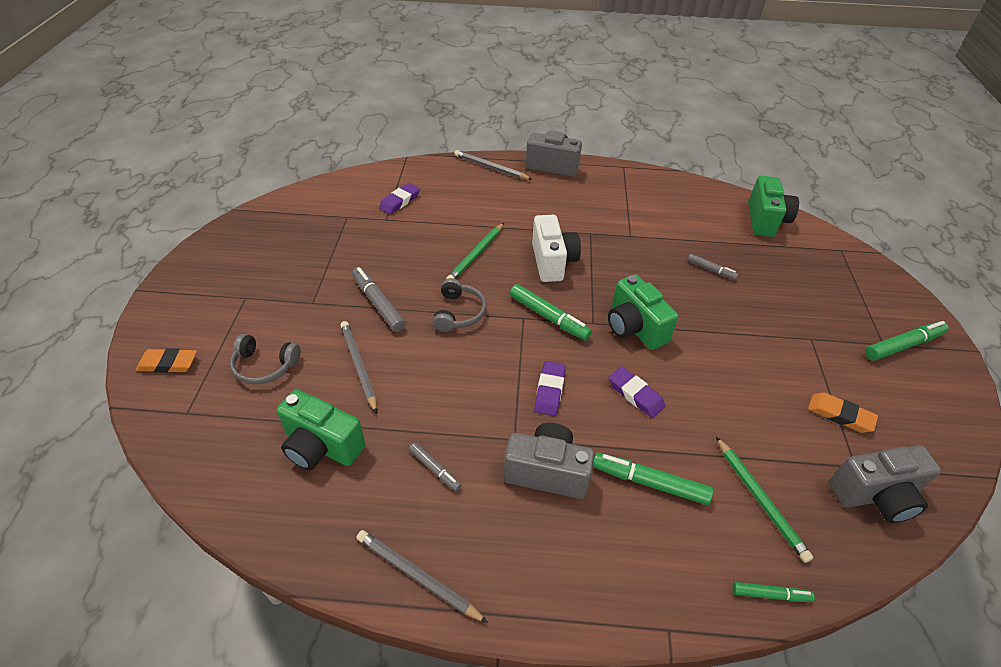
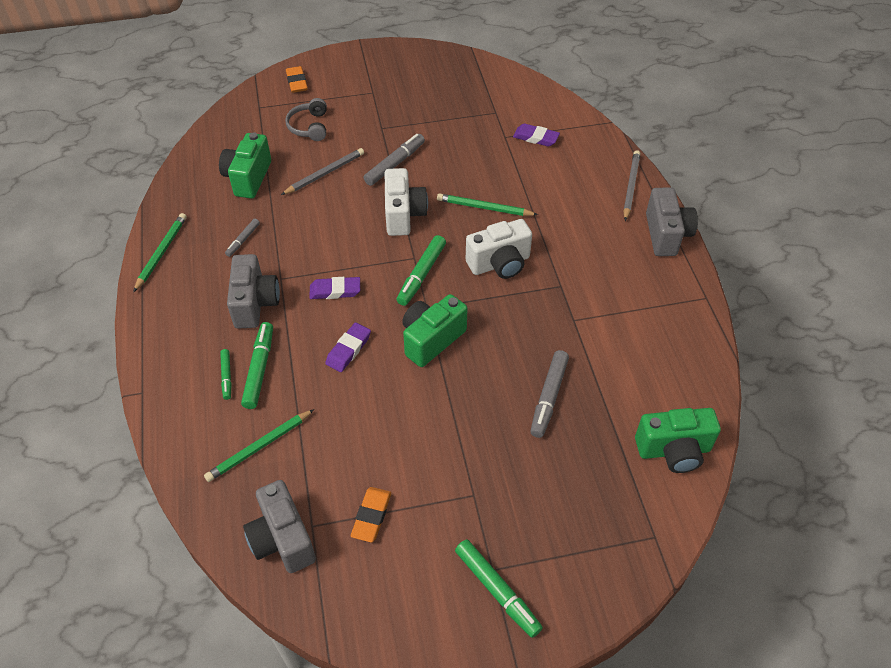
camera: 75 degrees right, 5 degrees up
grey pencil [357,530,488,623] -> green pencil [133,213,187,292]
grey headphones [433,278,486,332] -> white camera [384,168,428,236]
grey marker [688,254,738,280] -> grey marker [530,350,569,438], size x1.72
green marker [732,582,815,602] -> green marker moved to [220,349,232,400]

